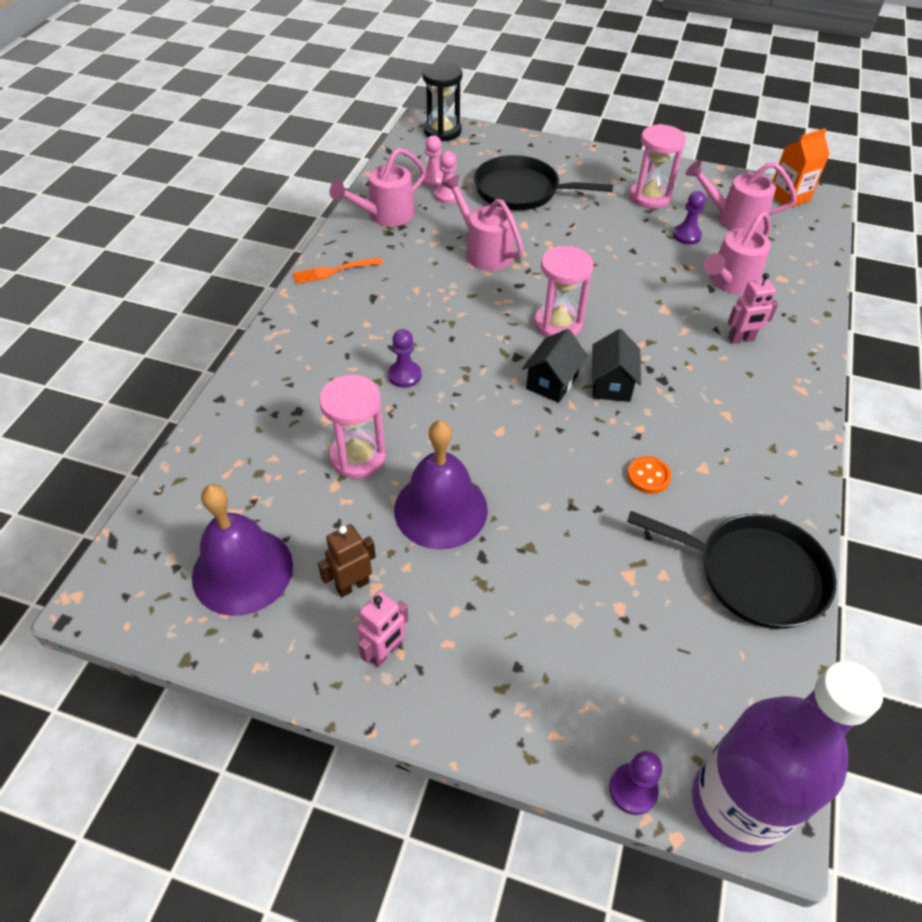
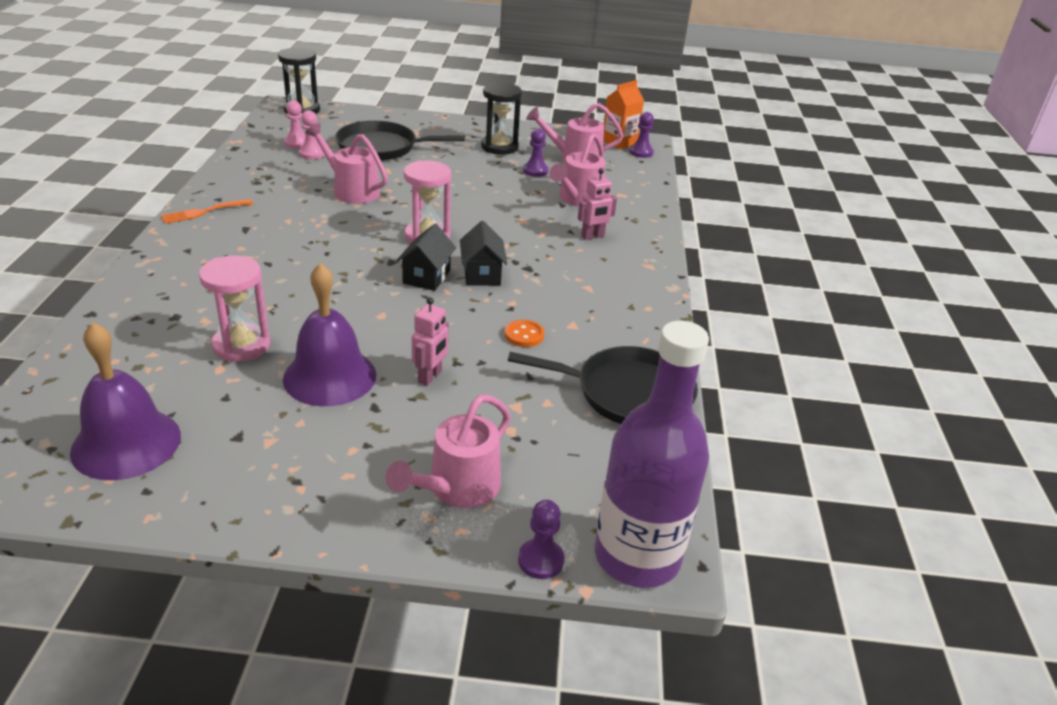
camera: 15 degrees left, 15 degrees down
brown robot [318,524,376,597] -> none
pink watering can [330,147,426,226] -> pink watering can moved to [386,395,511,508]
pink robot [357,591,408,667] -> pink robot moved to [412,297,449,386]
purple pawn [388,329,421,388] -> purple pawn moved to [630,112,654,158]
pink hourglass [630,124,686,209] -> black hourglass [481,82,522,155]

